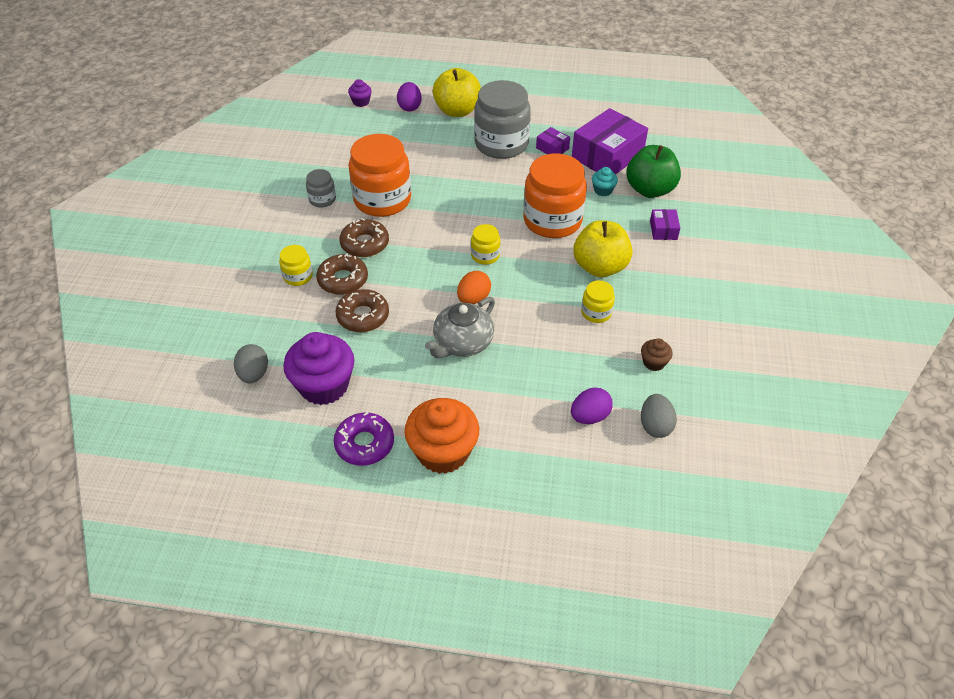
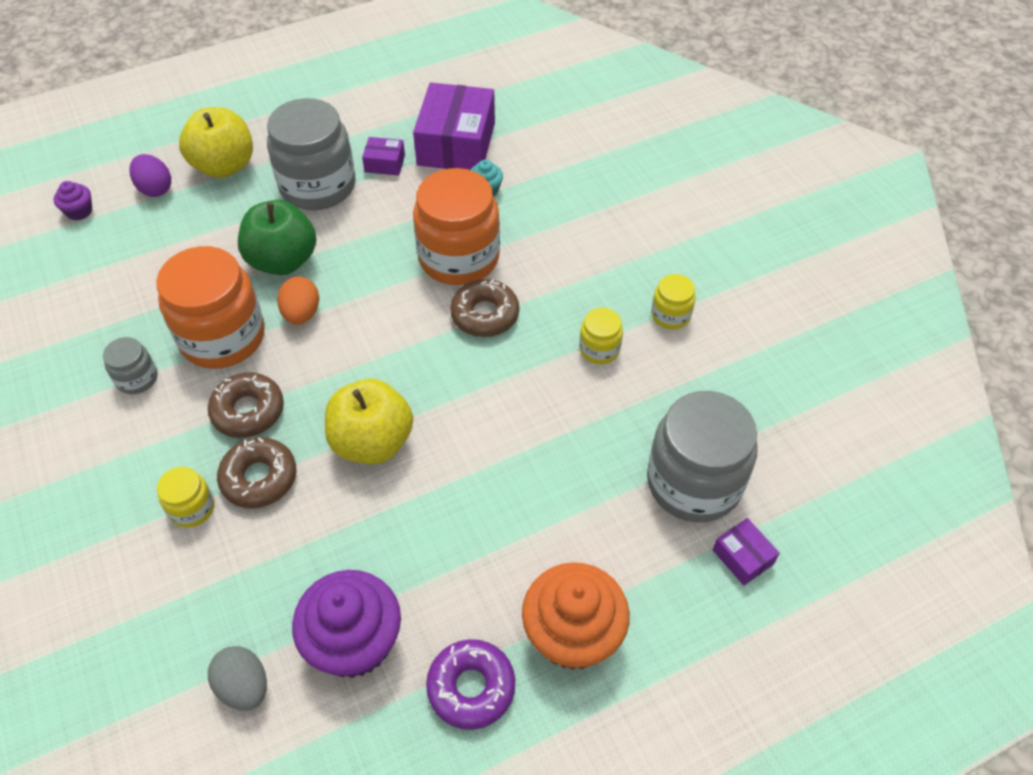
camera: 35 degrees left, 5 degrees up
brown donut [336,289,389,332] -> brown donut moved to [450,279,519,337]
grey teapot [425,297,495,358] -> none
orange egg [457,271,491,304] -> orange egg moved to [277,276,319,325]
yellow jar [471,224,501,265] -> yellow jar moved to [651,274,696,329]
purple egg [571,388,613,424] -> grey jar [647,391,758,523]
yellow apple [573,220,632,277] -> yellow apple moved to [325,379,413,464]
green apple [626,145,681,198] -> green apple moved to [238,200,316,275]
brown cupcake [641,338,673,371] -> none
grey egg [641,394,677,438] -> none
purple box [650,209,680,240] -> purple box moved to [713,518,780,585]

